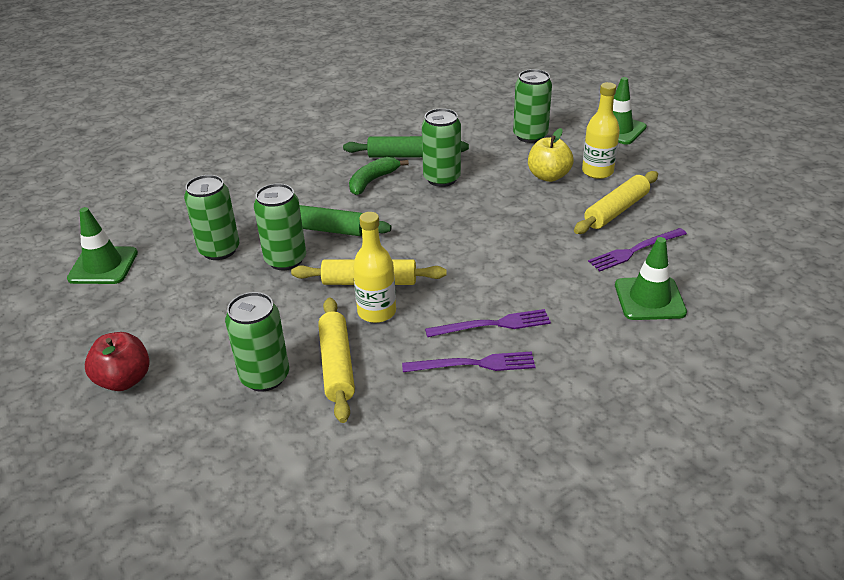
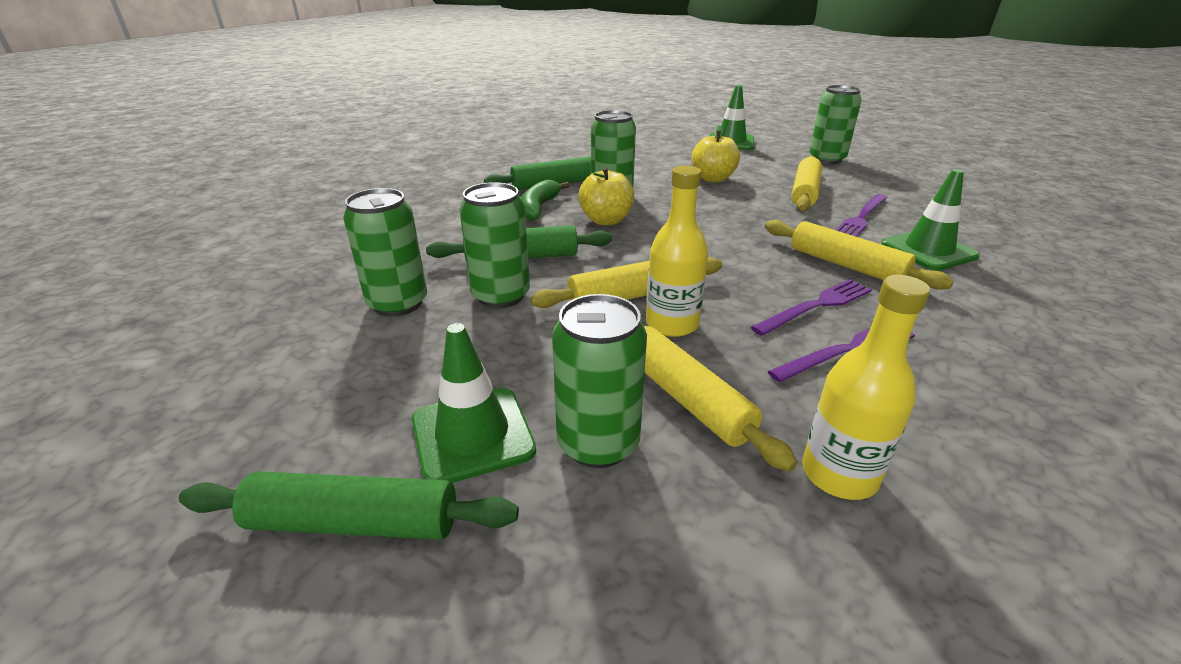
camera: 25 degrees left, 5 degrees down
green traffic cone [67,207,138,284] -> green traffic cone moved to [412,323,536,483]
red apple [85,332,150,391] -> green rolling pin [179,471,519,540]
green can [513,69,552,143] -> green can moved to [809,85,862,164]
yellow bottle [582,82,620,179] -> yellow bottle moved to [802,275,930,500]
none -> yellow apple [578,167,634,225]
none -> yellow rolling pin [765,220,954,290]

